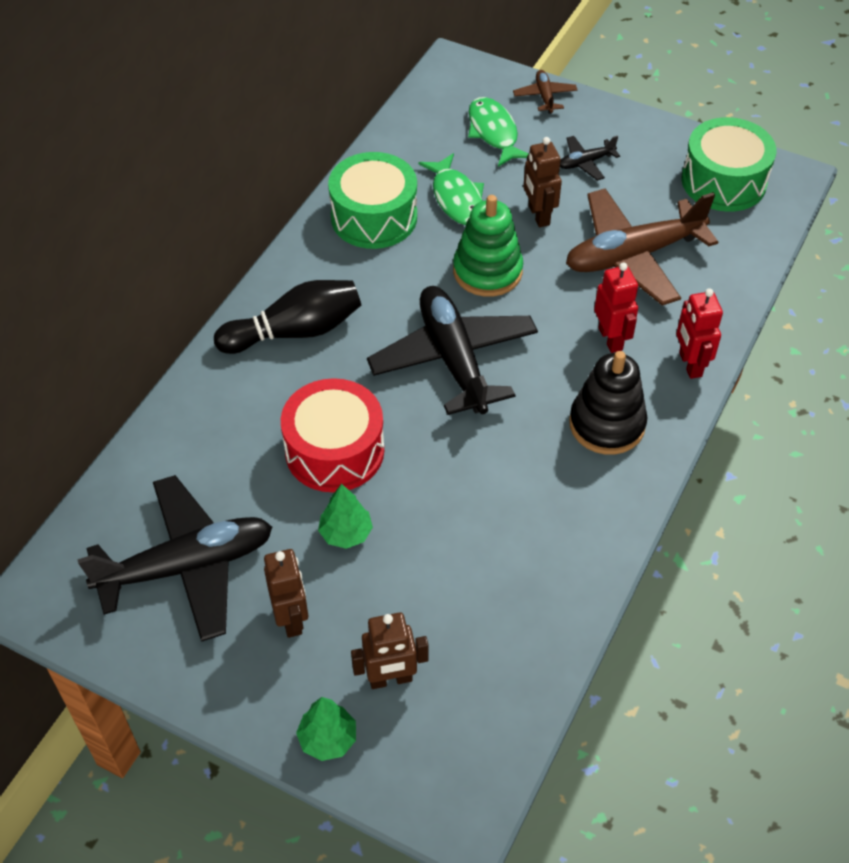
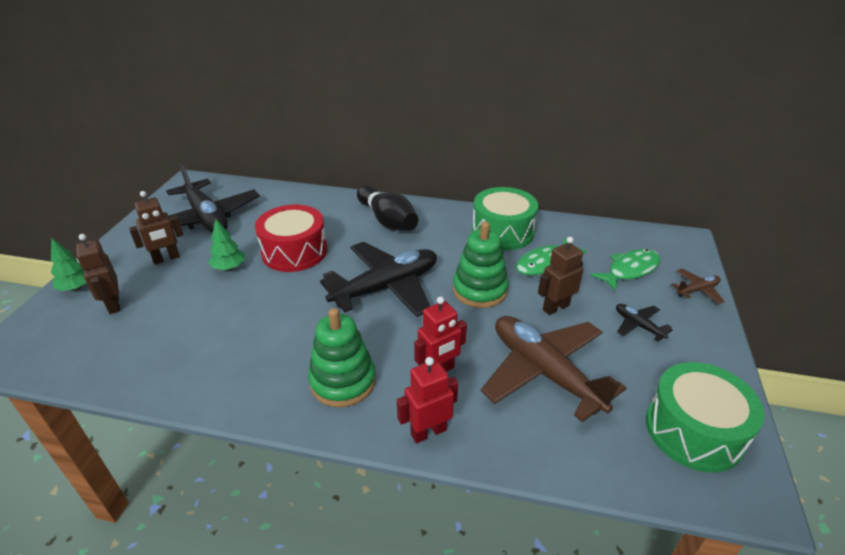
camera: 75 degrees right, 15 degrees down
black stacking toy [569,351,647,455] -> green stacking toy [308,308,376,407]

